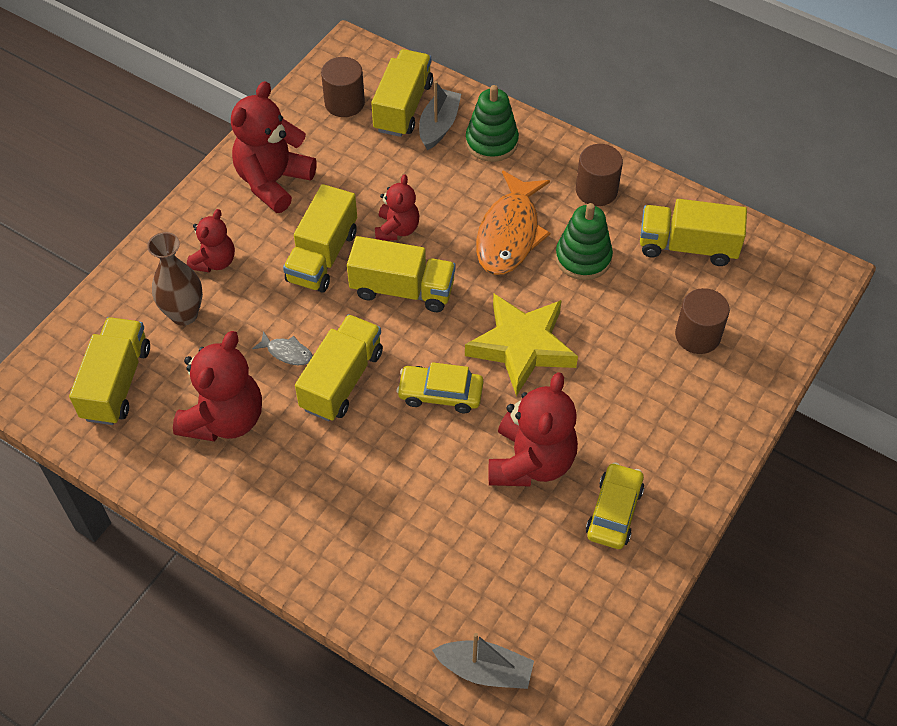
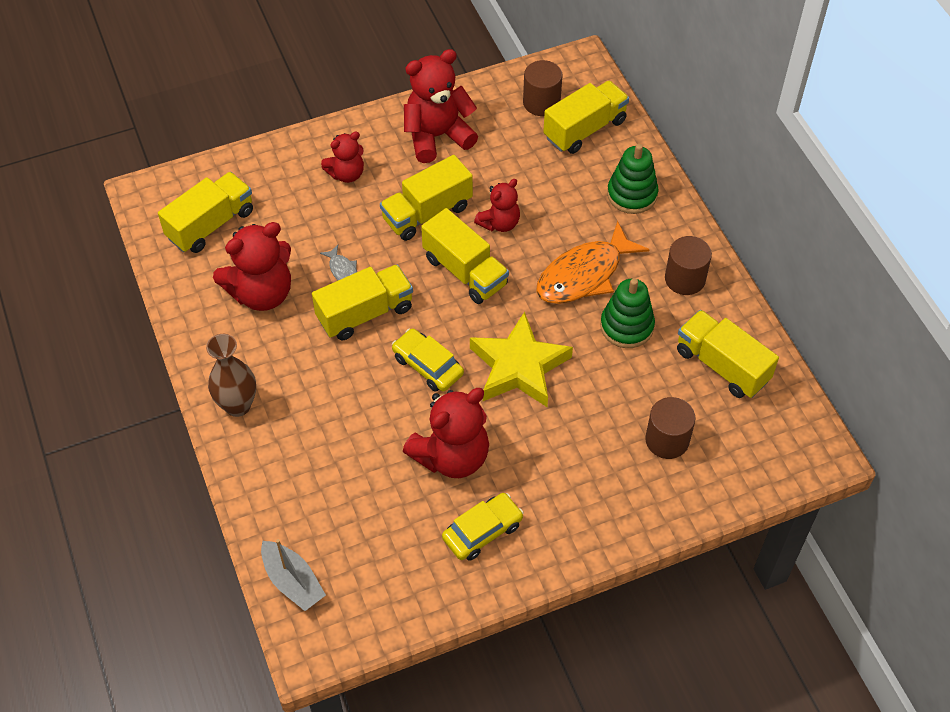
camera: 35 degrees right, 0 degrees up
brown vase [147,232,203,326] -> brown vase moved to [206,334,256,417]
grey boat [419,81,461,150] -> none

